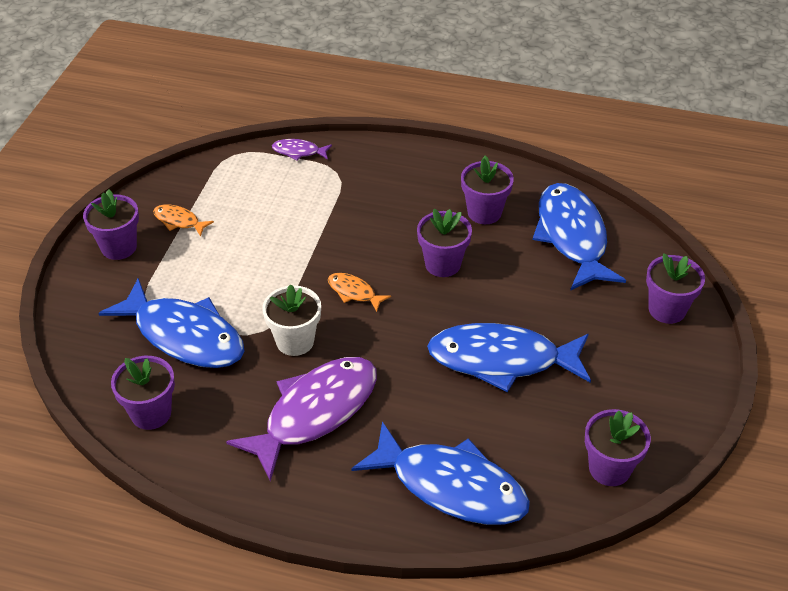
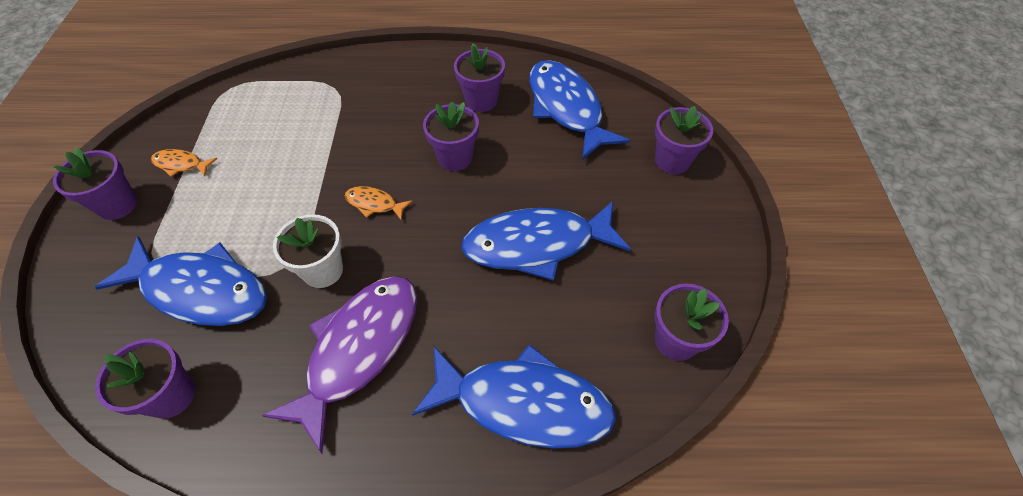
camera: 15 degrees left, 10 degrees up
purple fish [272,139,332,161] -> none

